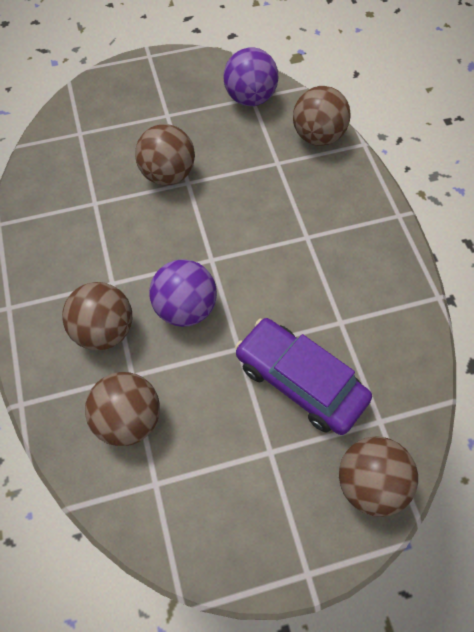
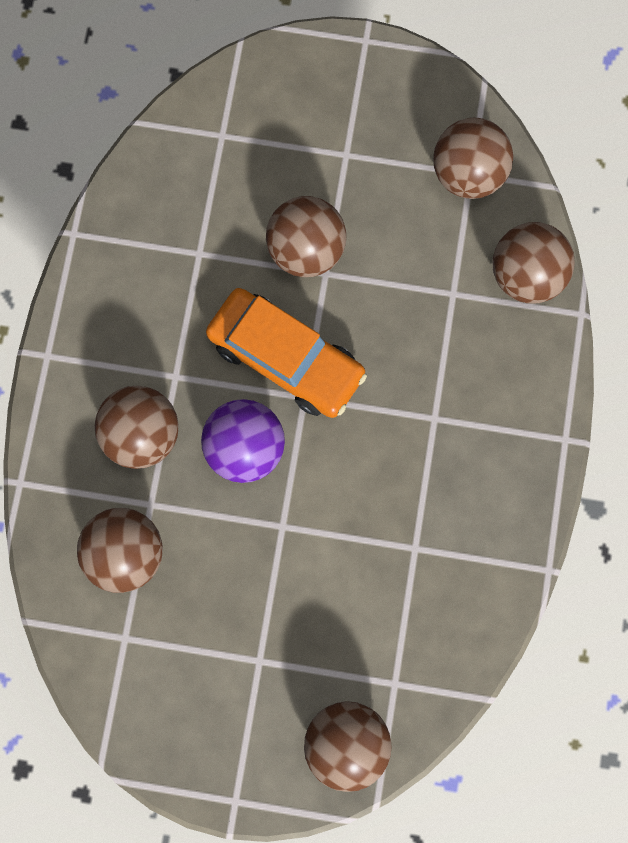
camera: 25 degrees right, 15 degrees up
purple ball [224,47,279,106] -> brown ball [433,118,513,199]
purple car [235,318,372,435] -> none
none -> orange car [206,288,367,418]

